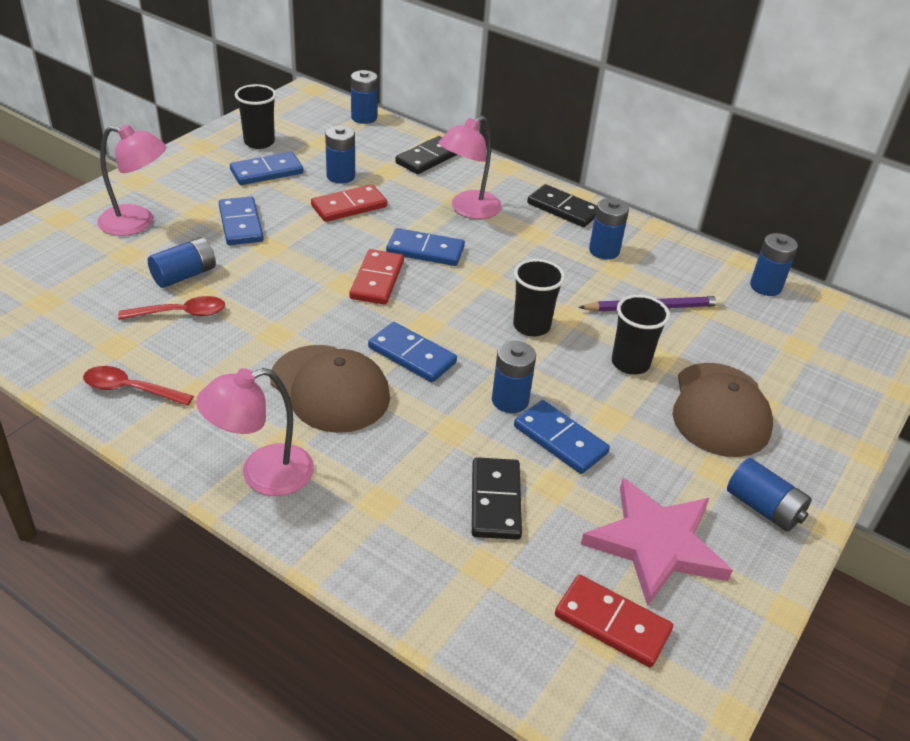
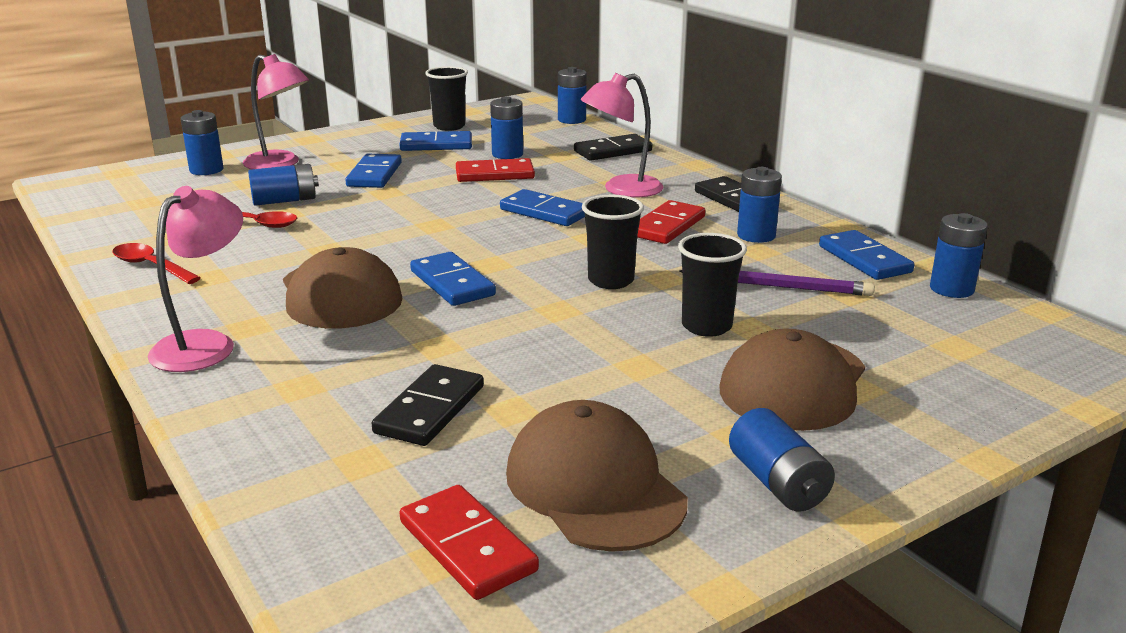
camera: 25 degrees right, 15 degrees down
pink lamp [196,368,314,496] -> pink lamp turned 120 degrees clockwise [148,186,243,372]
red domino [349,249,404,305] -> red domino moved to [637,200,705,244]
blue battery [492,341,536,413] -> blue battery moved to [181,110,223,175]
blue domino [514,400,610,474] -> blue domino moved to [819,230,914,280]
pink star [581,478,733,606] -> brown cap [506,400,688,552]

